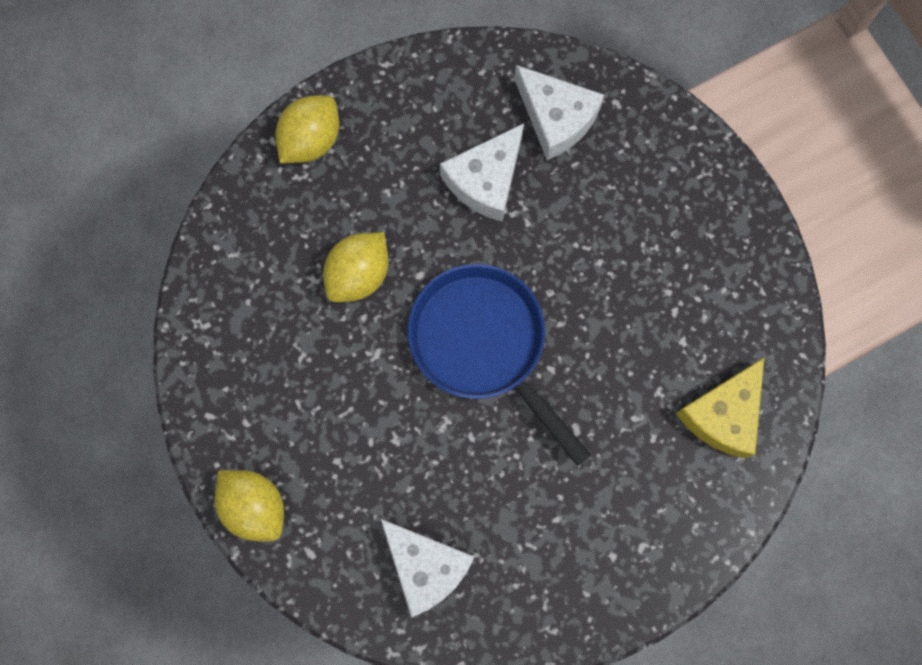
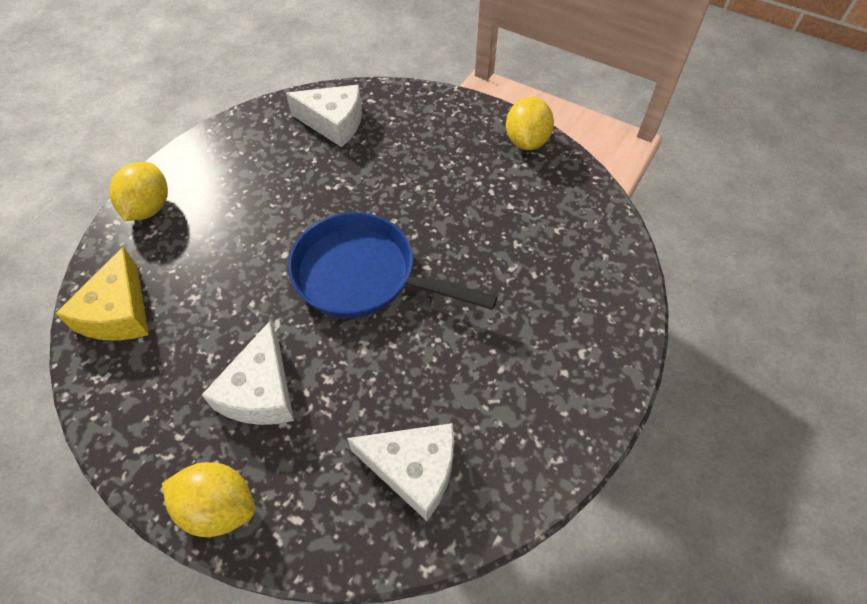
camera: 30 degrees left, 20 degrees down
yellow lemon [323,232,389,302] -> yellow lemon moved to [506,97,554,150]
white cheese [440,123,524,222] -> white cheese moved to [202,321,294,425]
yellow cheese [676,358,764,458] -> yellow cheese moved to [55,247,149,341]

